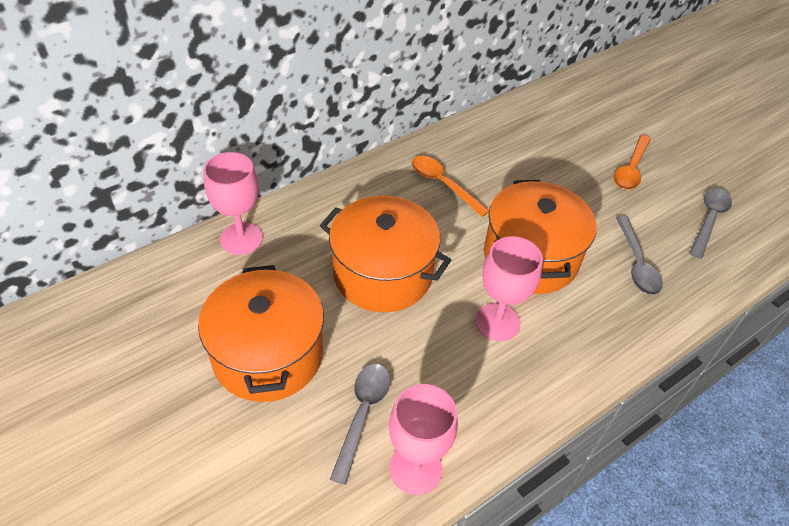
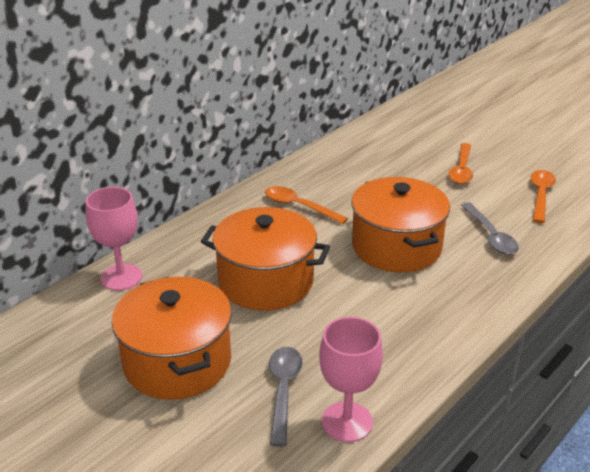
camera: 10 degrees left, 15 degrees down
pink goblet [475,236,543,341] -> none
grey spoon [689,188,732,259] -> orange spoon [531,170,556,223]

